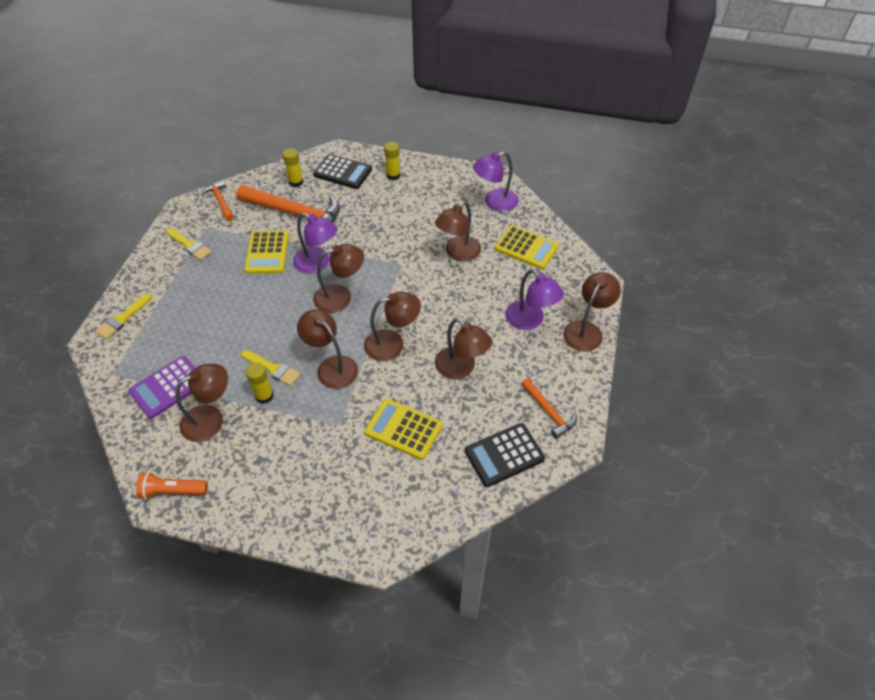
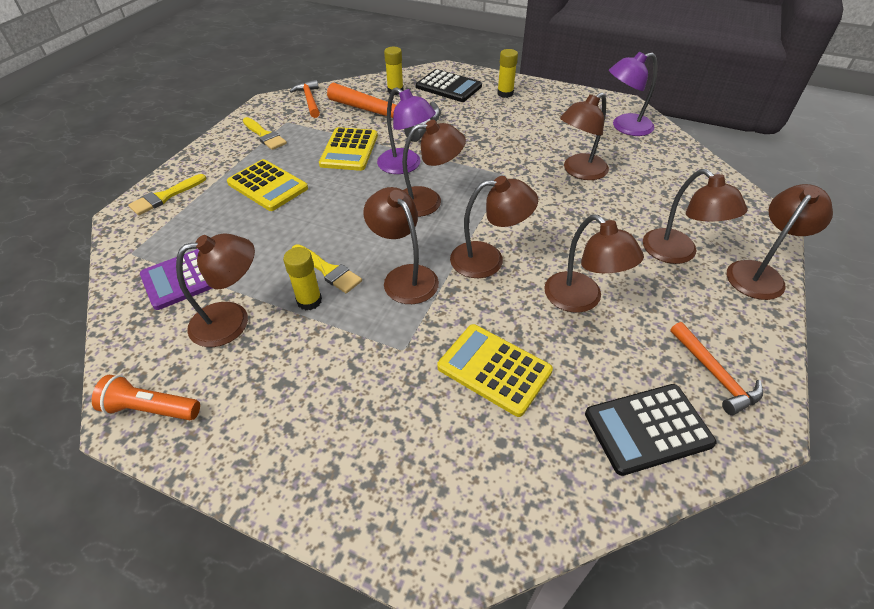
camera: 10 degrees right, 5 degrees down
yellow calculator [495,225,559,269] -> yellow calculator moved to [227,159,308,211]
purple lamp [505,269,564,330] -> brown lamp [643,169,748,264]

